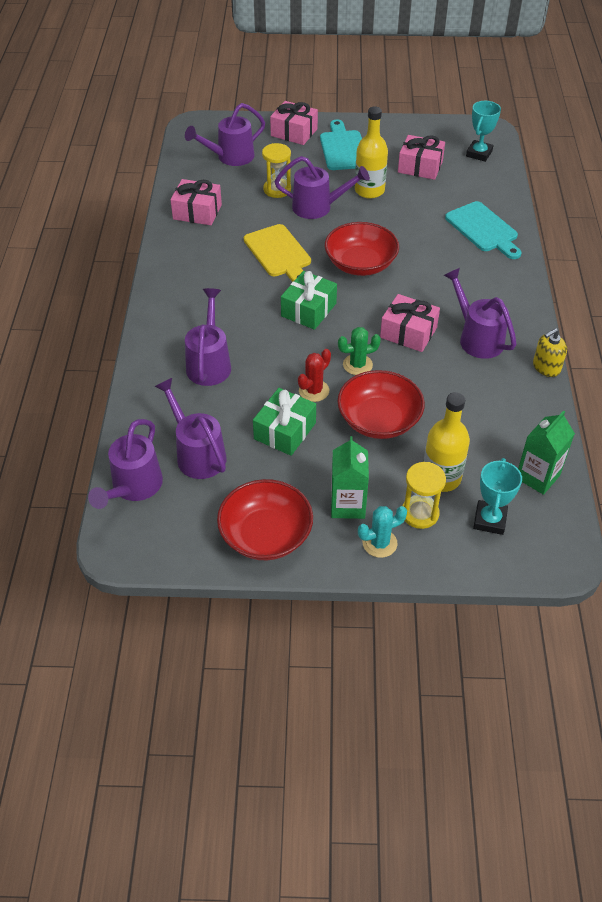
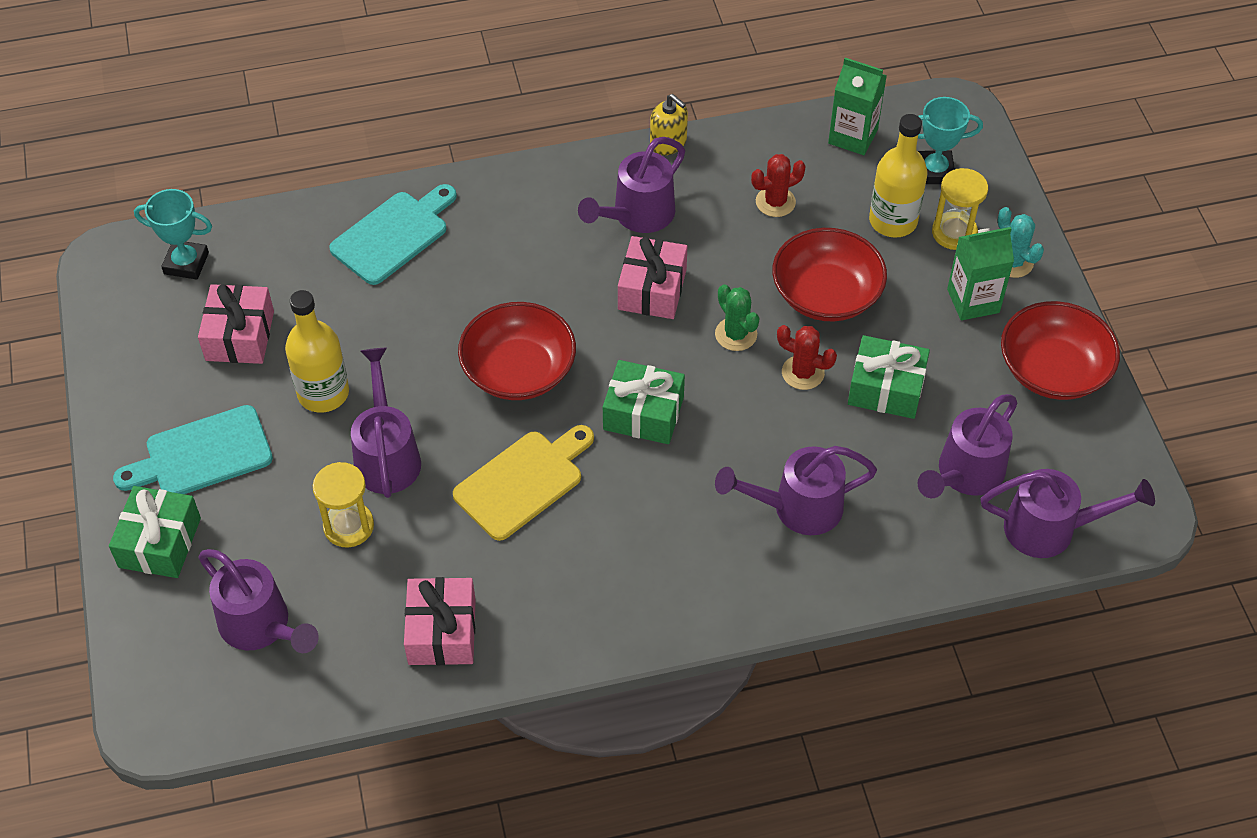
camera: 105 degrees left, 5 degrees up
pink gift [270,101,318,145] -> green gift [109,486,201,578]
none -> red cactus [751,154,806,217]

